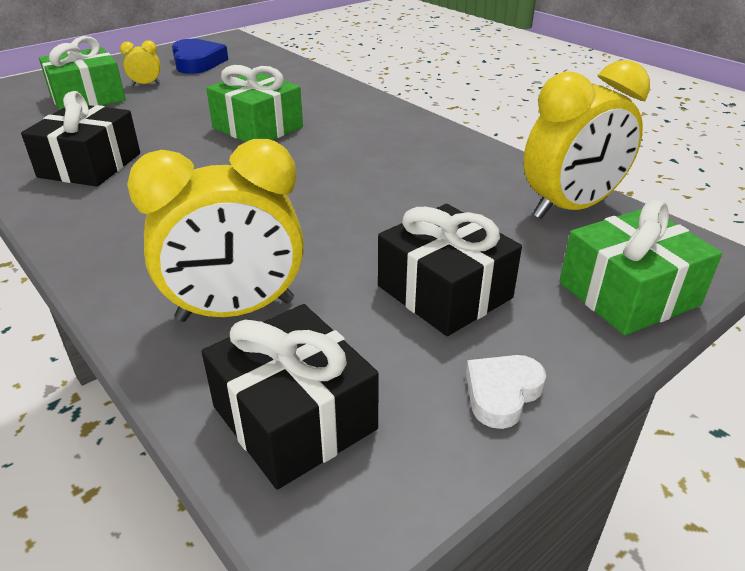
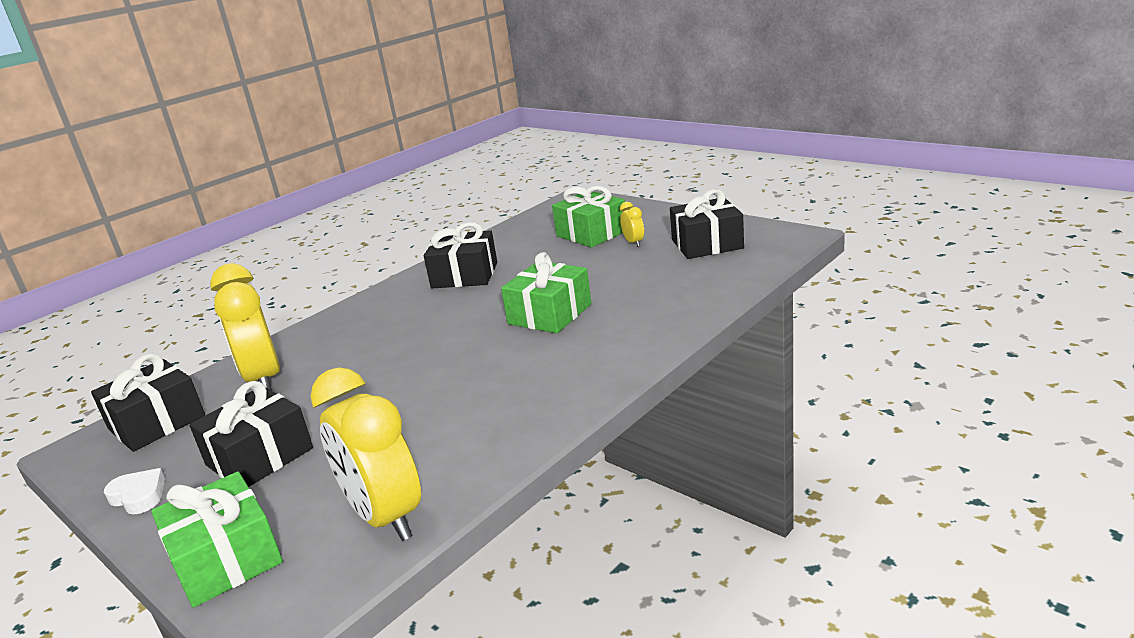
camera: 85 degrees right, 10 degrees down
blue heart [172,39,228,74] -> black gift [670,189,744,259]

